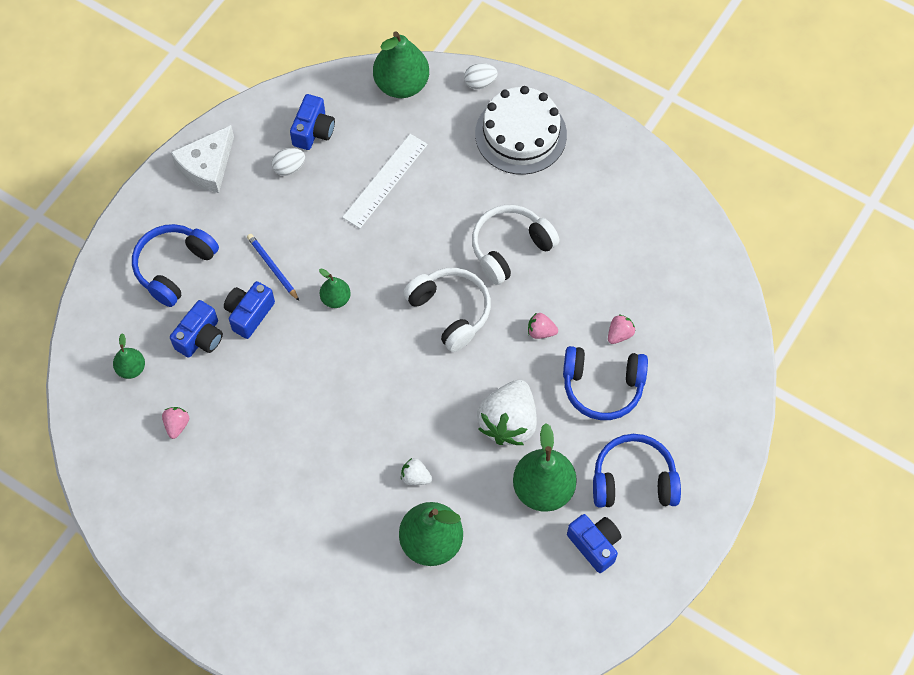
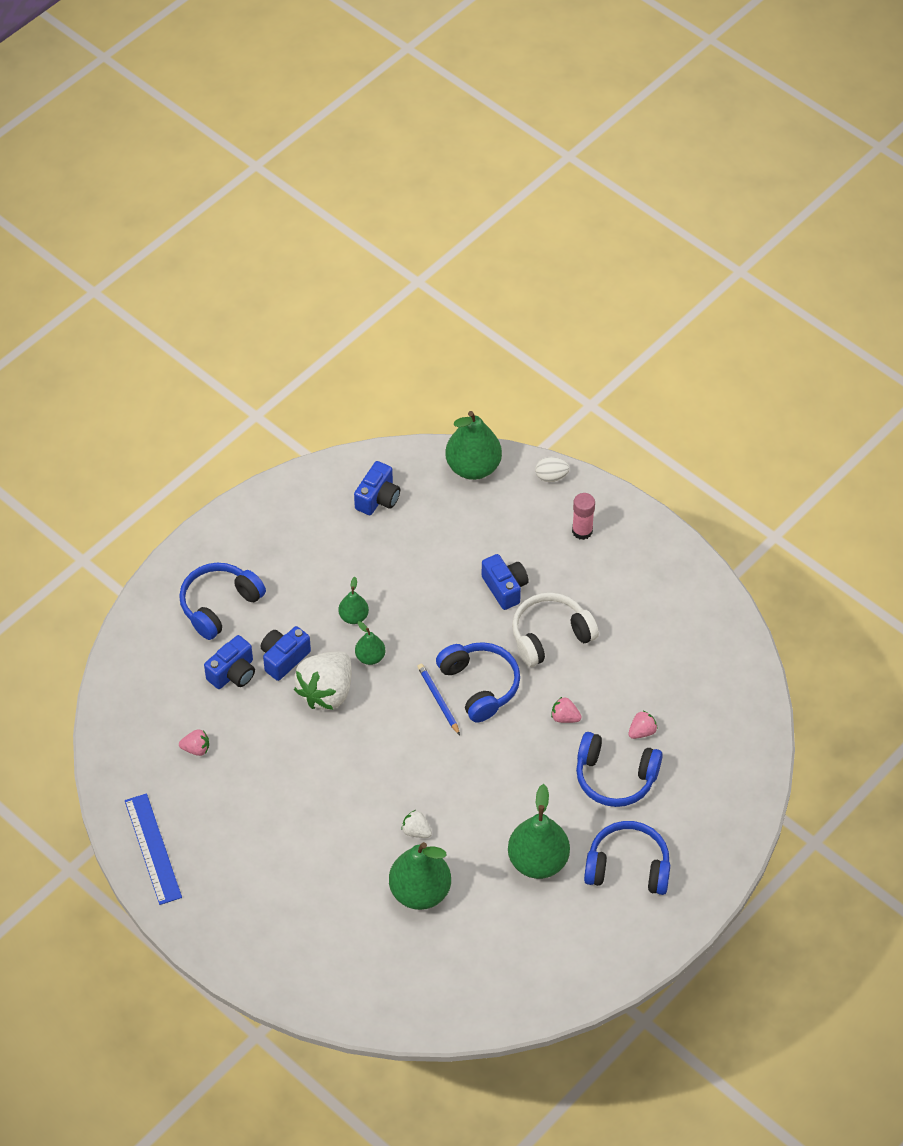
camera: 10 degrees right, 10 degrees down
green pear [113,333,145,379] -> green pear moved to [339,577,369,624]
pink strawberry [162,407,189,439] -> pink strawberry turned 75 degrees clockwise [179,729,209,756]
white cheese [171,125,234,193] -> none
blue pencil [247,234,299,301] -> blue pencil moved to [417,664,460,735]
white egg [272,148,305,176] -> none
white ruler [342,134,428,228] -> none
white headphones [403,268,491,352] -> blue headphones [436,642,520,722]
white cake [475,86,567,175] -> pink glue stick [572,493,595,540]
white strawberry [477,380,537,445] -> white strawberry moved to [294,651,351,710]
blue camera [567,514,621,573] -> blue camera moved to [482,554,529,610]
none -> blue ruler [125,793,182,905]

